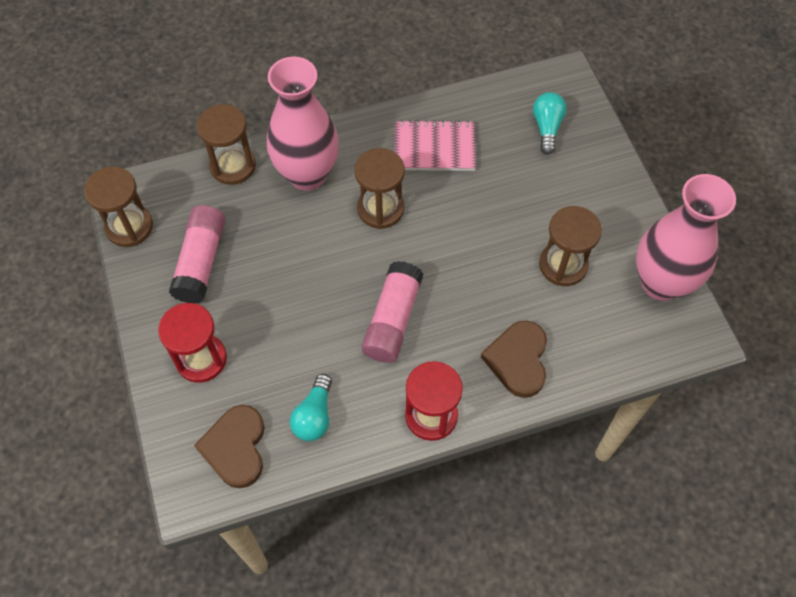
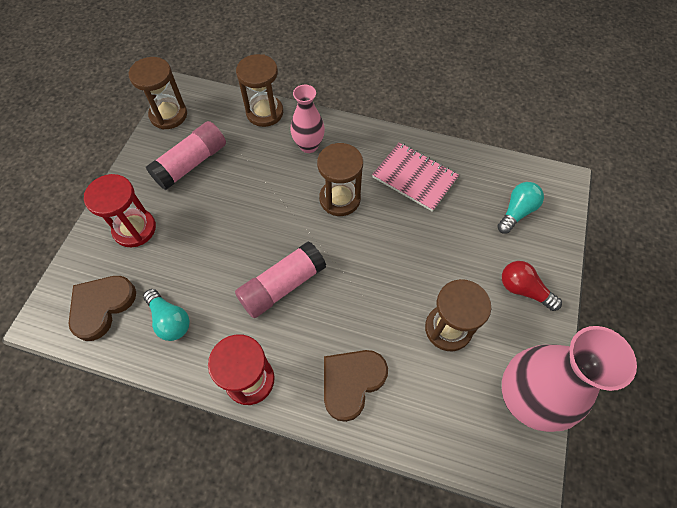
camera: 35 degrees right, 0 degrees up
pink vase [267,56,339,191] -> pink vase [290,85,325,153], size x0.57
turquoise light bulb [290,374,332,441] -> turquoise light bulb turned 90 degrees counterclockwise [143,289,190,341]
none -> red light bulb [502,261,562,311]

